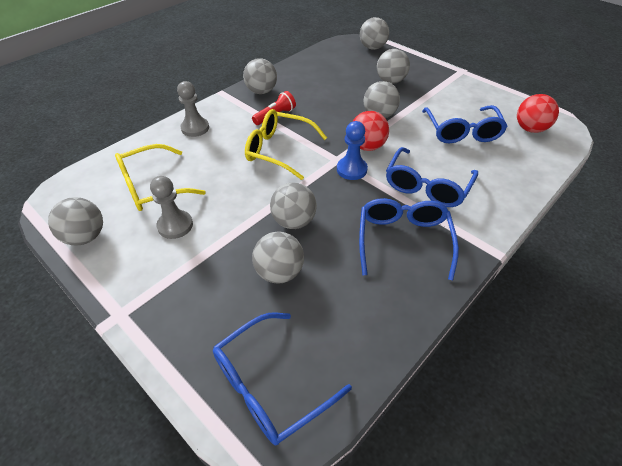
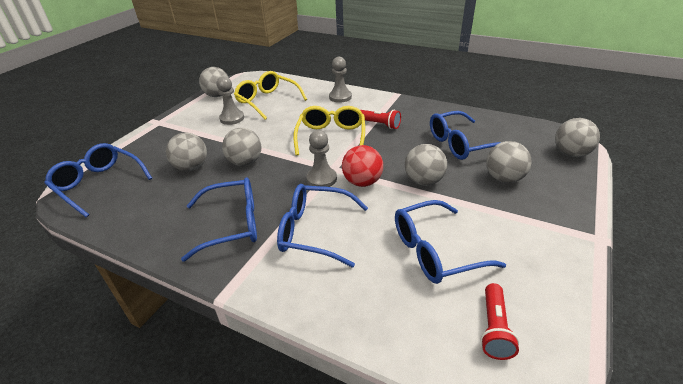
camera: 75 degrees right, 10 degrees down
grey ball [243,58,277,94] -> none
blue pawn [337,121,368,180] -> grey pawn [306,130,337,187]
red ball [517,94,559,133] -> red flashlight [480,283,519,360]
none -> blue glasses [430,111,501,160]

